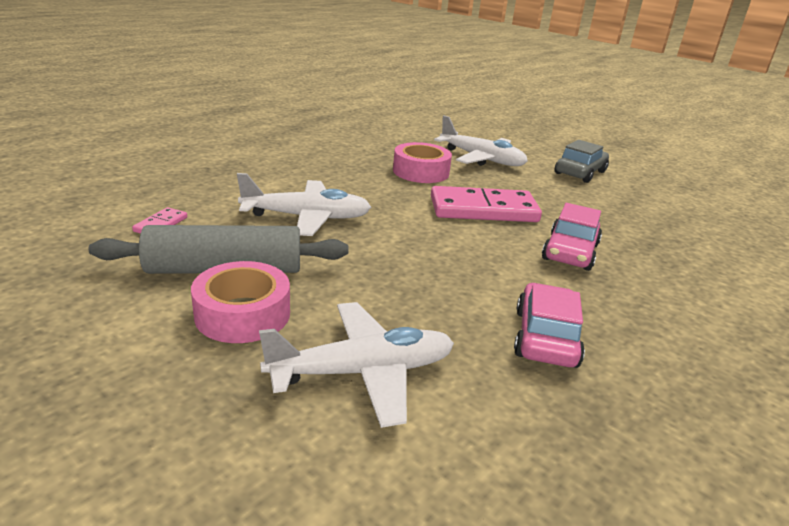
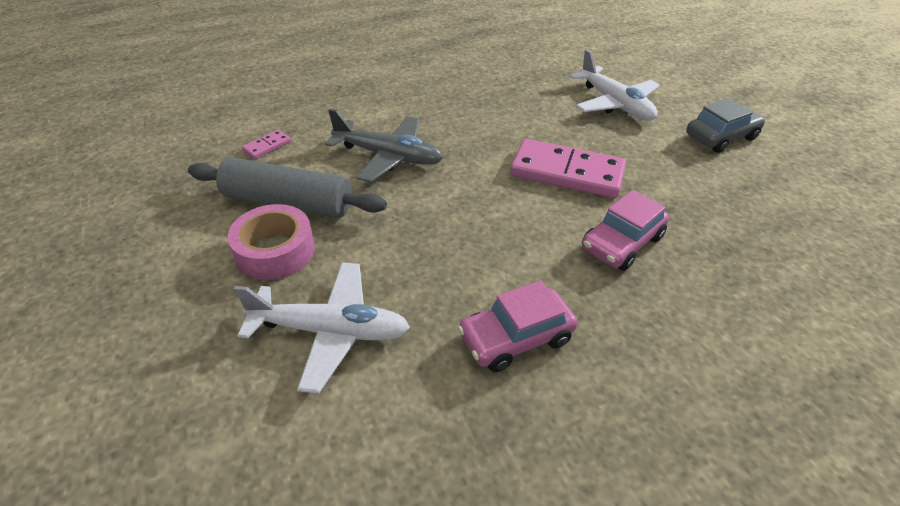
camera: 25 degrees right, 15 degrees up
white plane [237,173,371,236] -> grey plane [325,109,444,182]
pink tape [393,142,452,183] -> none
pink car [514,283,585,368] -> pink car turned 150 degrees counterclockwise [458,280,578,372]

